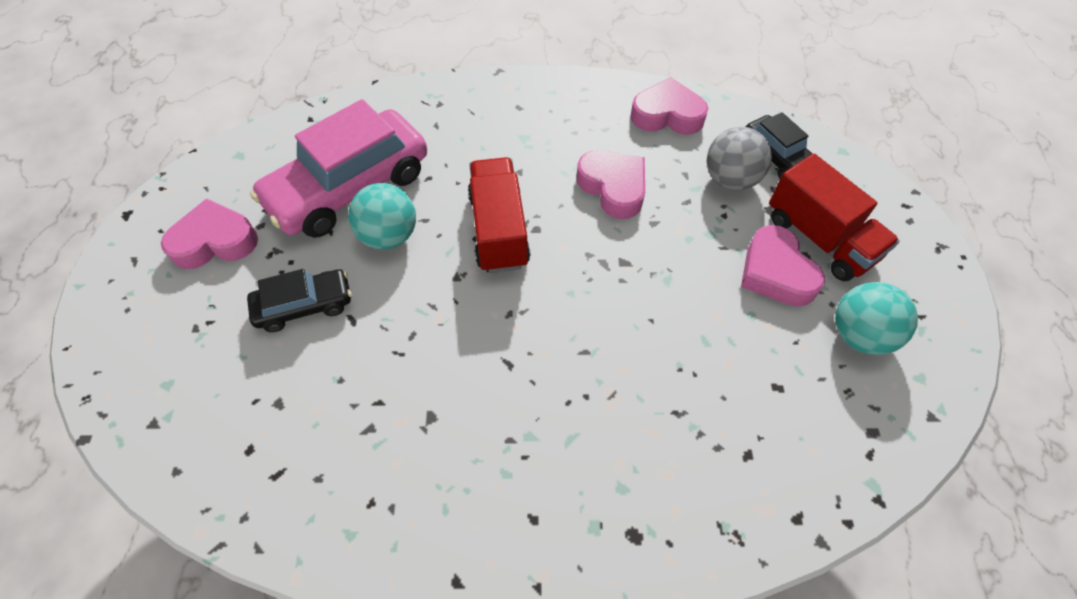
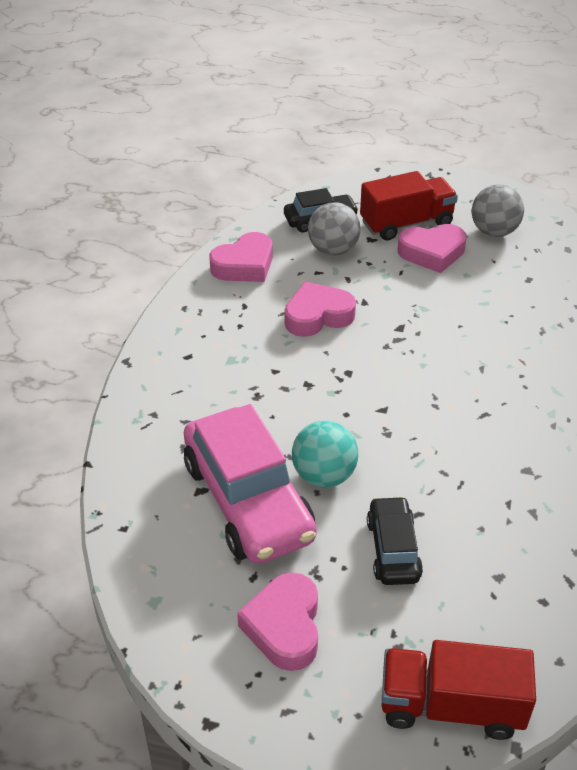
camera: 75 degrees left, 15 degrees down
red truck [468,157,530,273] -> red truck moved to [381,640,536,740]
pink heart [631,77,708,135] -> pink heart turned 150 degrees counterclockwise [209,232,273,282]
turquoise ball [835,282,918,355] -> grey ball [472,184,524,237]

